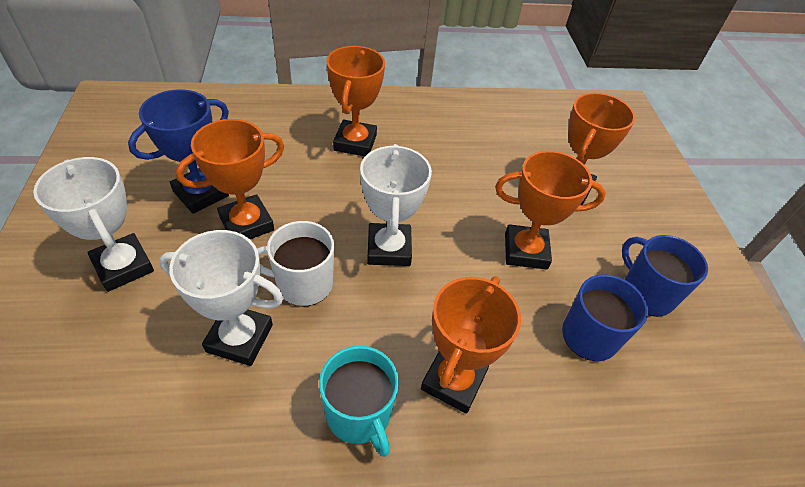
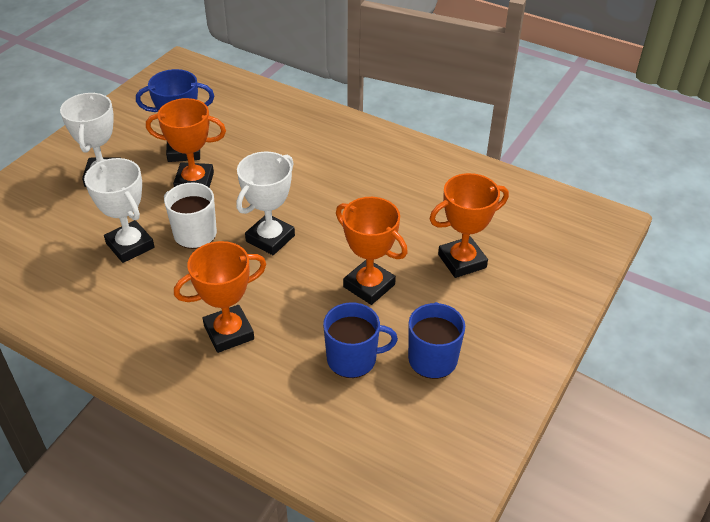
camera: 40 degrees right, 5 degrees down
turquoise mug [319,346,399,457] -> none
orange trophy [326,46,385,156] -> none

